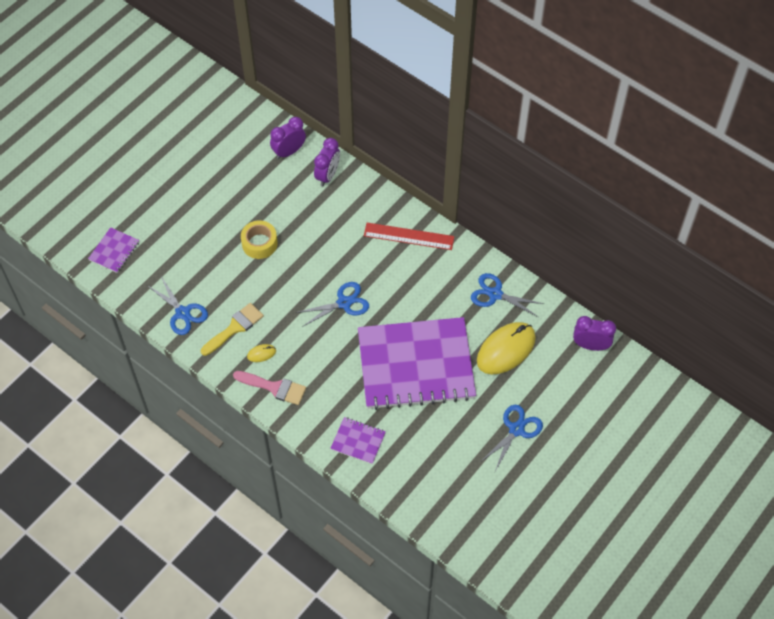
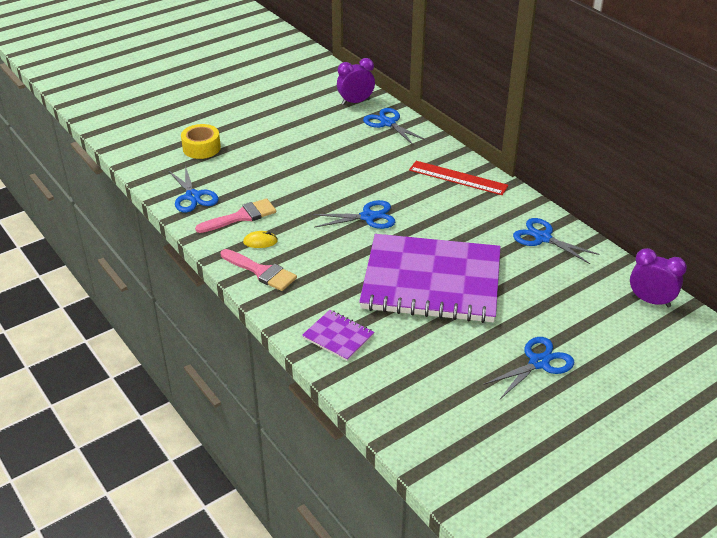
camera: 15 degrees right, 20 degrees down
purple notebook [88,227,139,273] -> none
yellow brush [201,303,264,356] -> pink brush [195,198,276,233]
yellow tape [241,220,278,259] -> yellow tape moved to [181,124,221,159]
purple clock [314,138,340,186] -> blue scissors [363,108,427,146]
yellow mouse [477,322,536,375] -> none

